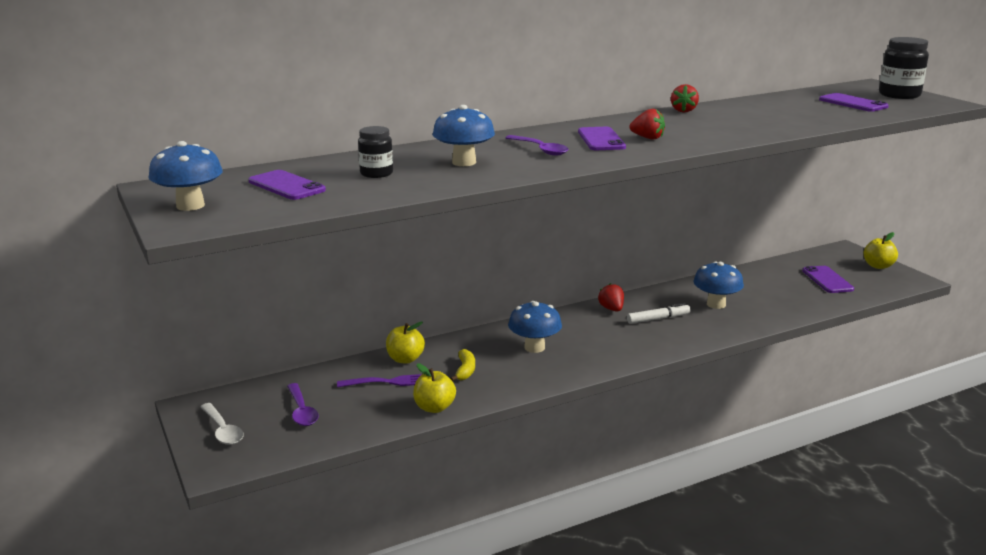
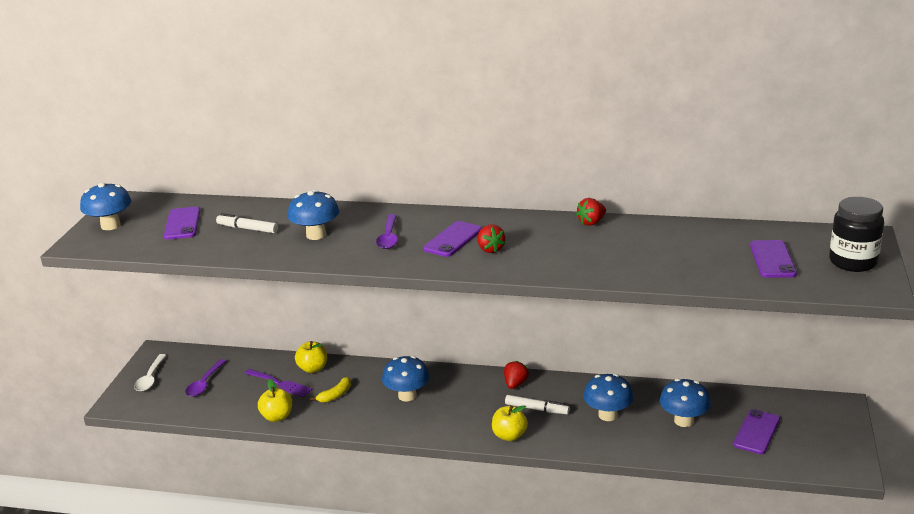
camera: 40 degrees right, 5 degrees up
black jar [358,126,393,178] -> white marker [216,213,278,233]
yellow apple [863,232,898,269] -> yellow apple moved to [492,405,528,441]
none -> blue mushroom [660,379,711,427]

